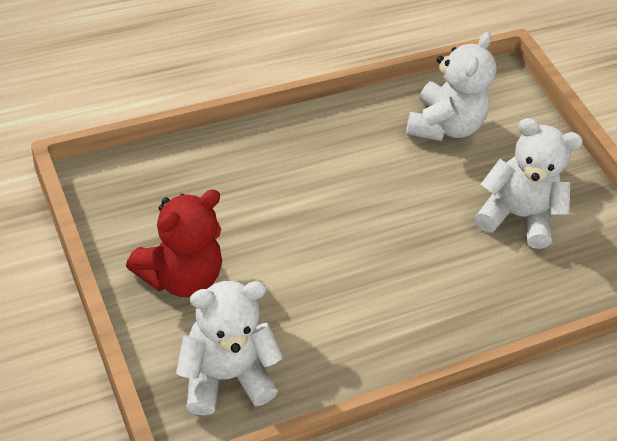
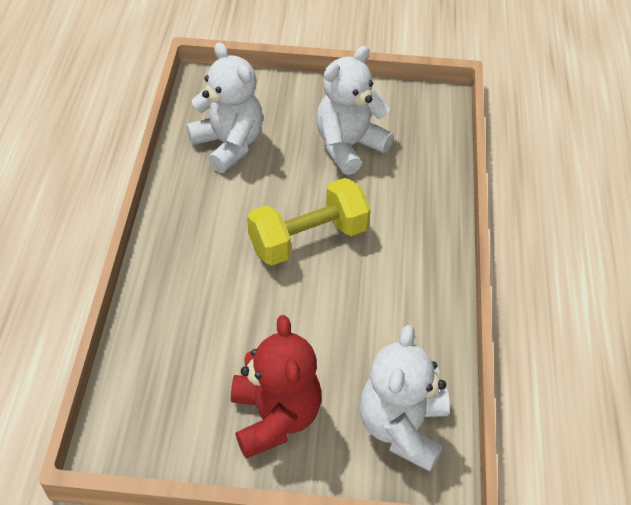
camera: 55 degrees left, 0 degrees up
none -> yellow dumbbell [247,178,371,265]

